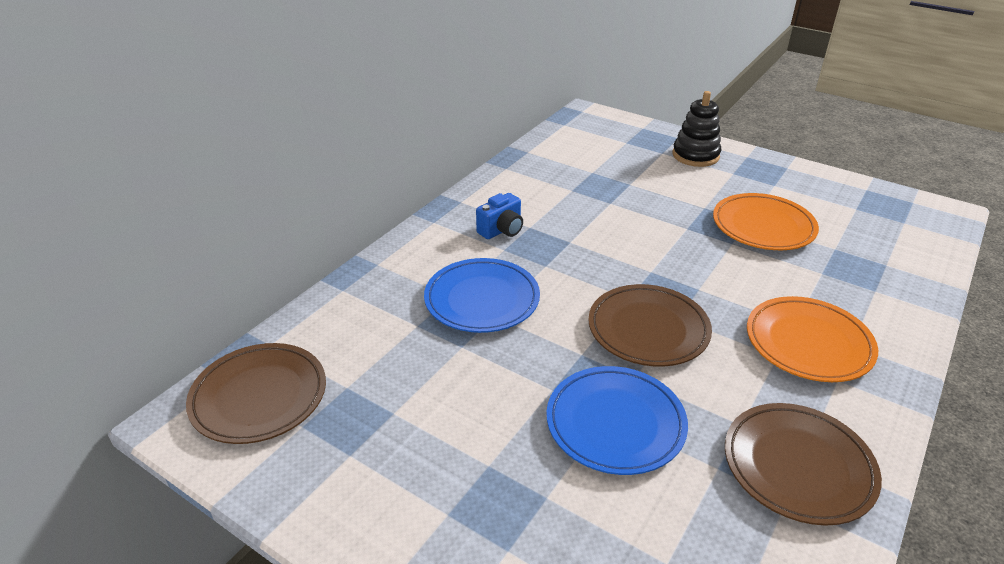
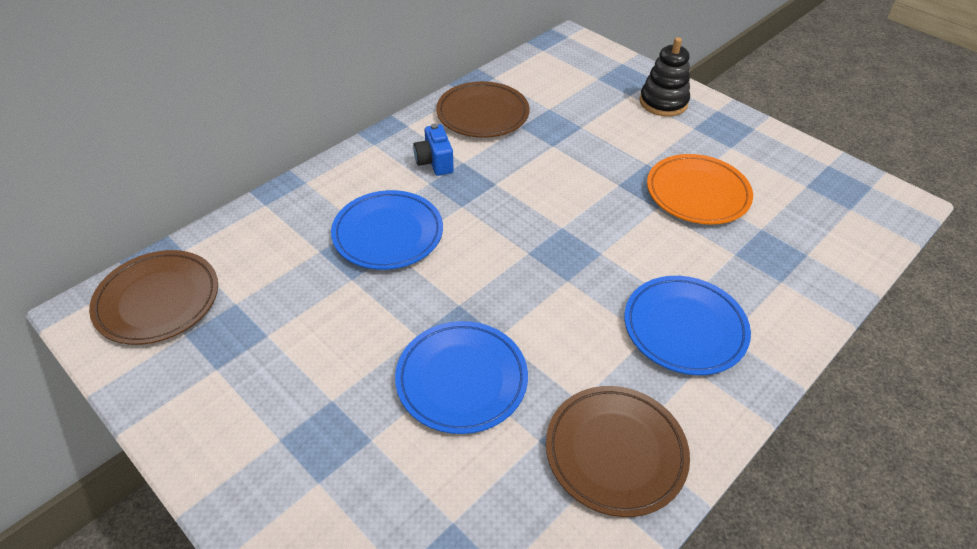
camera: 10 degrees right, 10 degrees up
blue camera [476,193,523,239] -> blue camera turned 105 degrees clockwise [413,123,454,176]
brown plate [588,284,712,366] -> brown plate moved to [436,81,529,138]
orange plate [747,296,878,382] -> blue plate [624,276,751,375]

